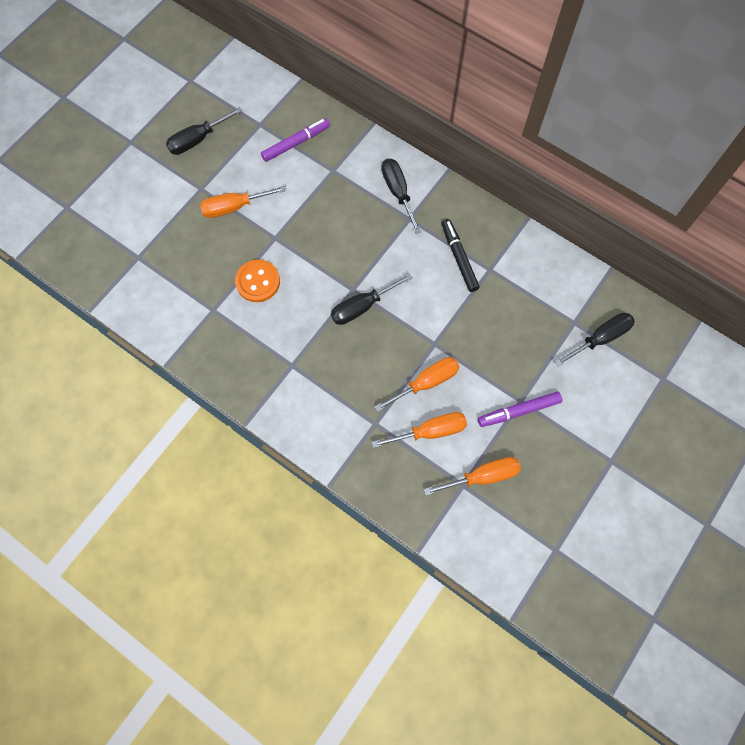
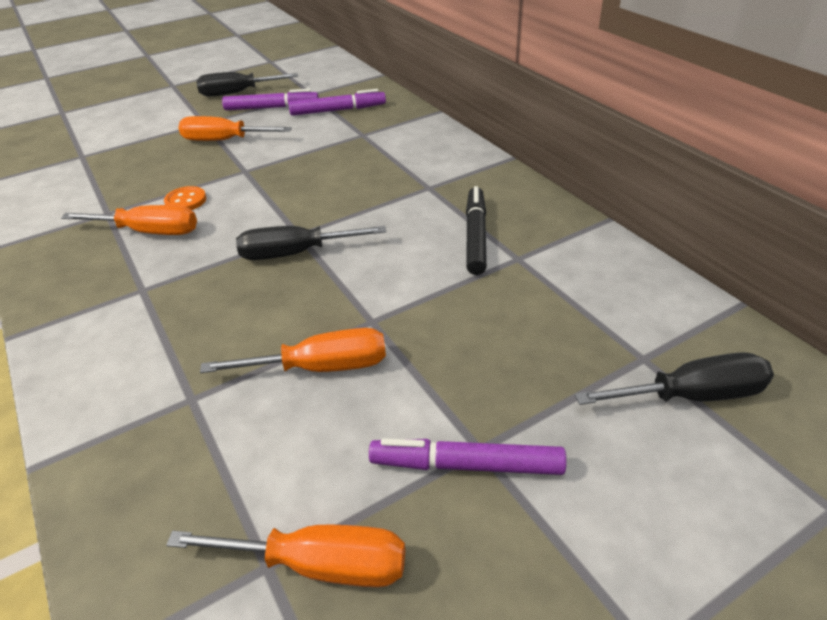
camera: 25 degrees right, 30 degrees down
orange button [235,260,280,302] -> orange button [164,186,206,210], size x0.63
orange screwdriver [372,412,467,448] -> orange screwdriver moved to [61,205,197,235]
black screwdriver [382,159,421,234] -> none
none -> purple marker [222,89,319,110]

